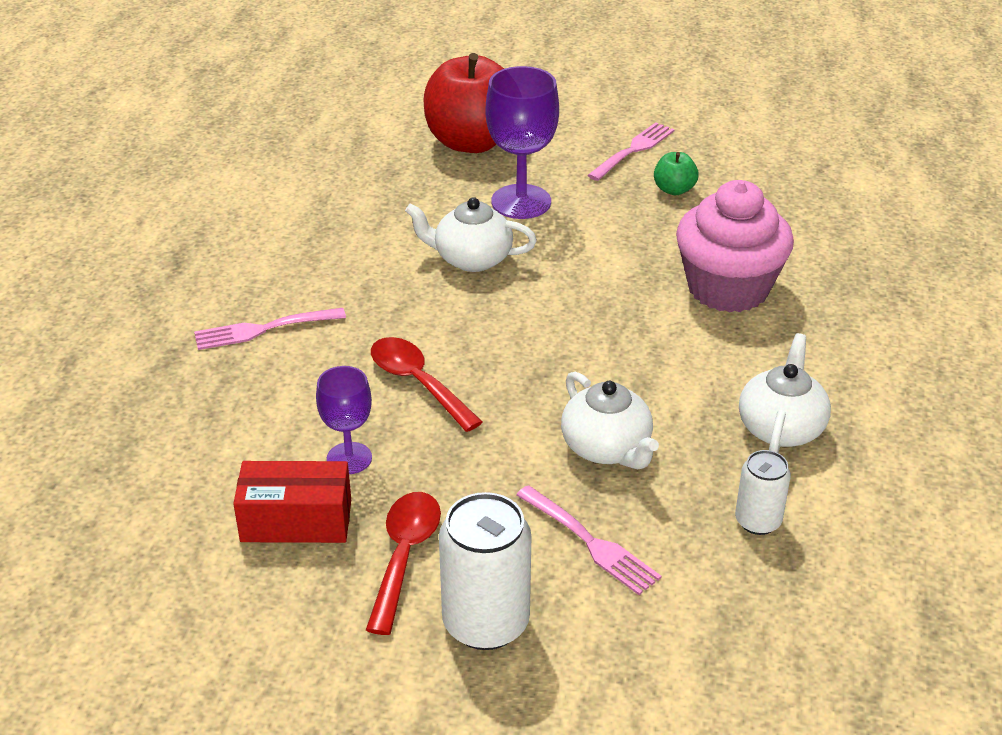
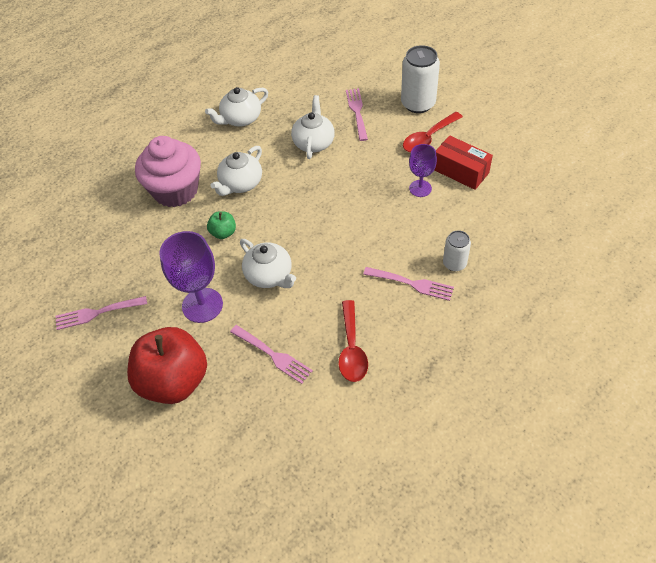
camera: 140 degrees left, 15 degrees up
red spoon [371,337,483,432] -> red spoon moved to [338,300,368,382]
green apple [654,152,699,195] -> green apple moved to [207,211,236,239]
white can [735,450,791,535] -> white can moved to [443,230,471,271]
none -> white teapot [211,146,262,196]
none -> pink fork [230,325,313,384]

